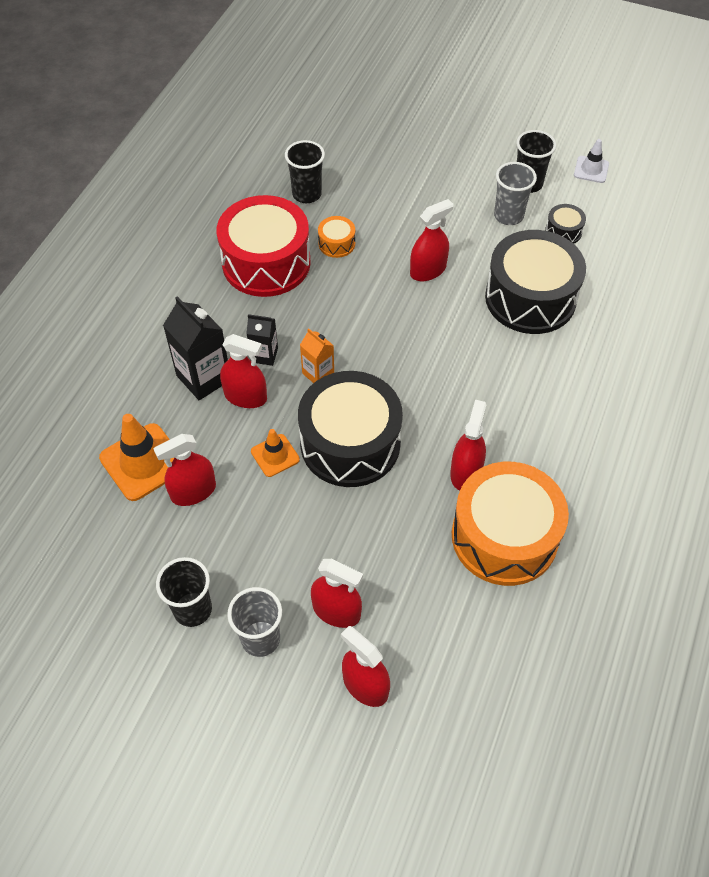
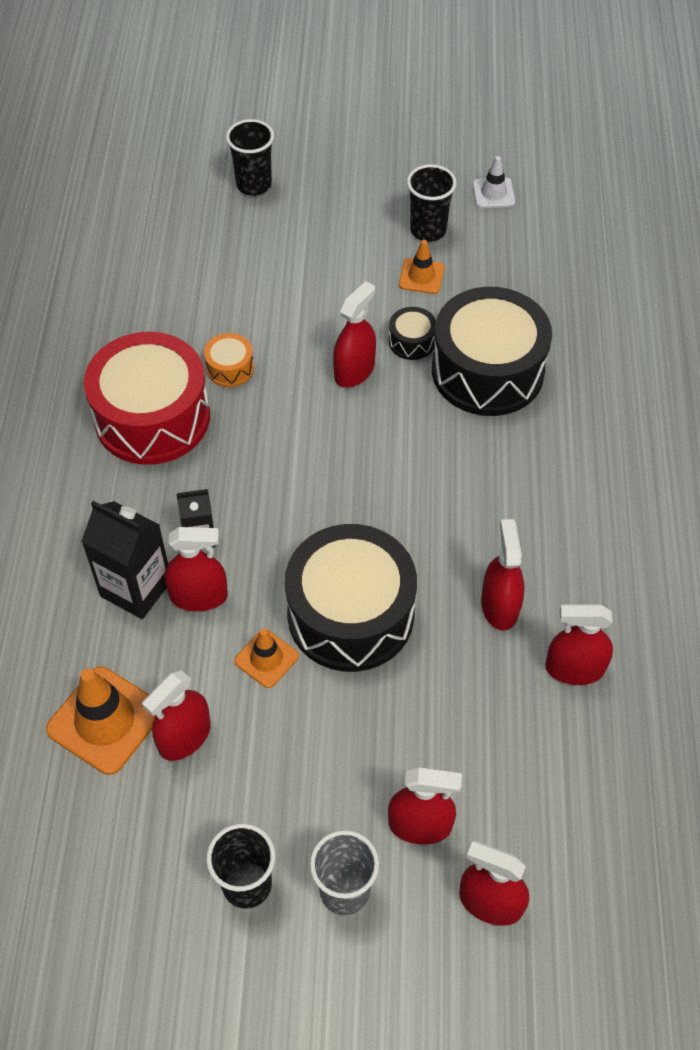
camera: 20 degrees left, 0 degrees up
black cup [285,140,325,203] -> black cup moved to [226,119,274,196]
orange carton [300,328,334,383] -> none
orange drum [452,462,569,586] -> red spray bottle [545,604,613,685]
grey cup [494,162,537,225] -> orange traffic cone [399,240,445,294]
black drum [545,204,586,244] -> black drum moved to [389,307,436,360]

